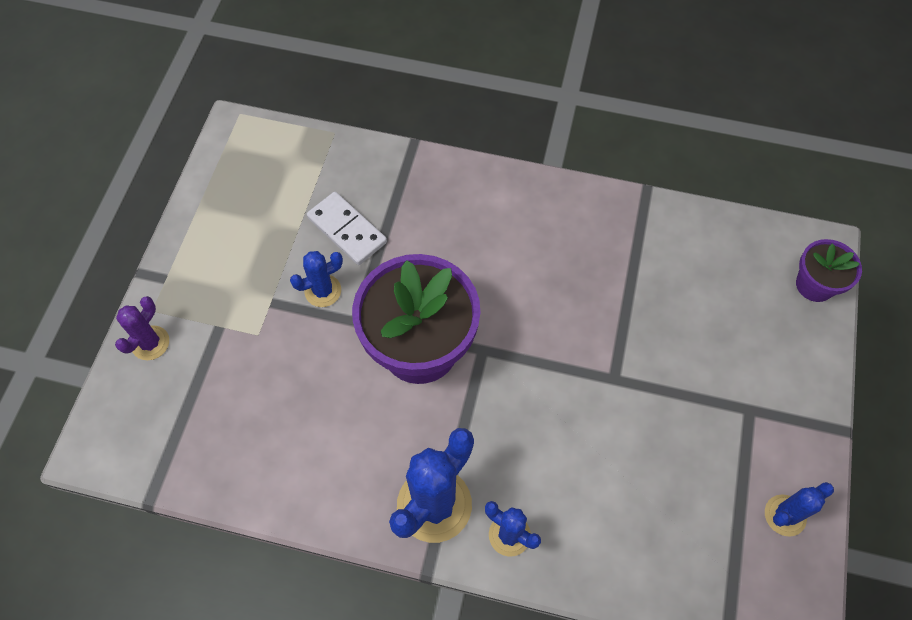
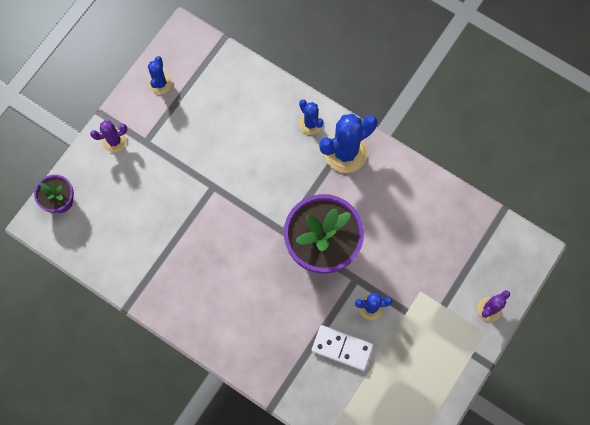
camera: 160 degrees left, 10 degrees up
white domino [307,192,387,265] -> white domino turned 45 degrees counterclockwise [311,325,373,371]
blue cactus [765,482,834,537] -> blue cactus turned 75 degrees counterclockwise [148,56,172,94]
none -> purple cactus [90,120,127,152]

